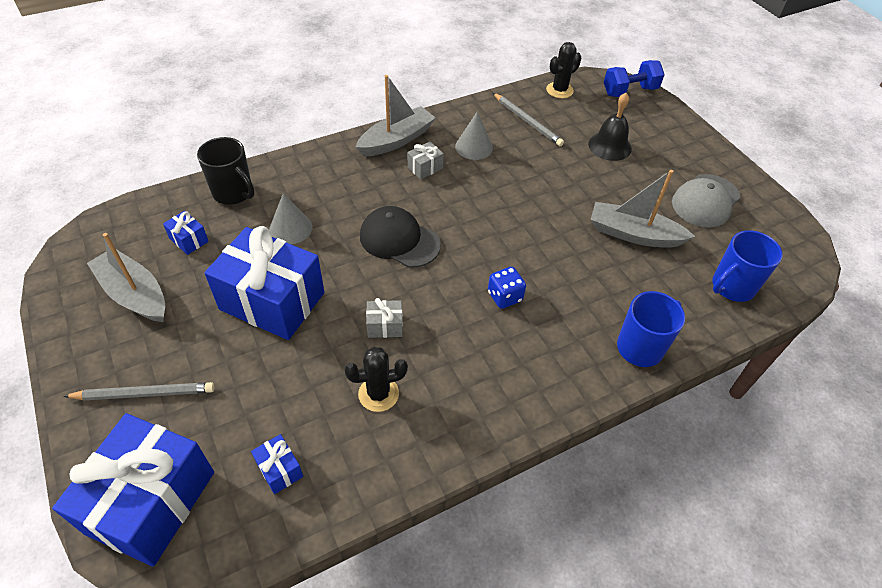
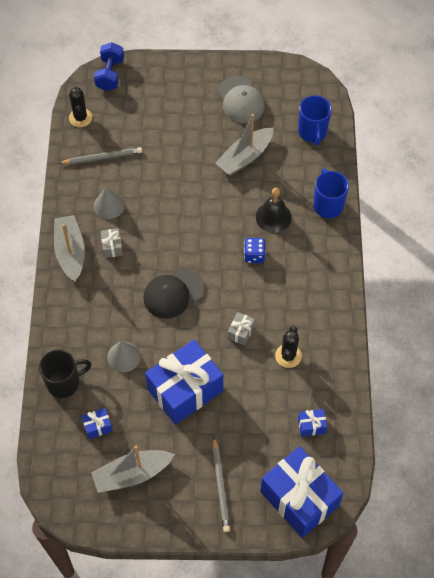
camera: 60 degrees left, 10 degrees up
grey pencil [63,382,215,400] -> grey pencil turned 150 degrees clockwise [212,437,230,532]
black bell [588,93,632,161] -> black bell moved to [256,188,292,233]

